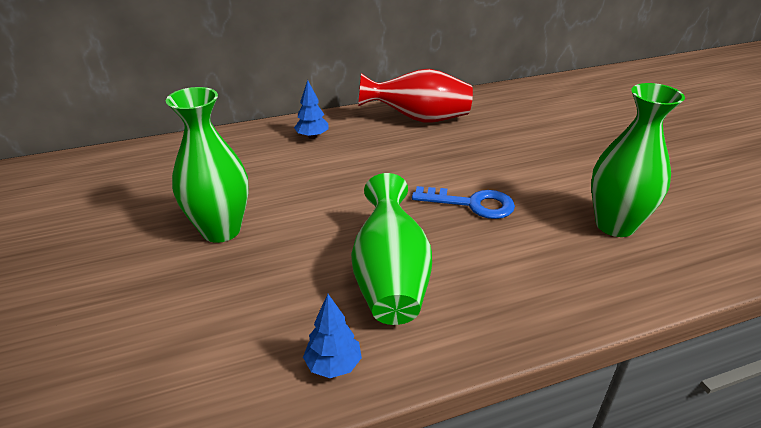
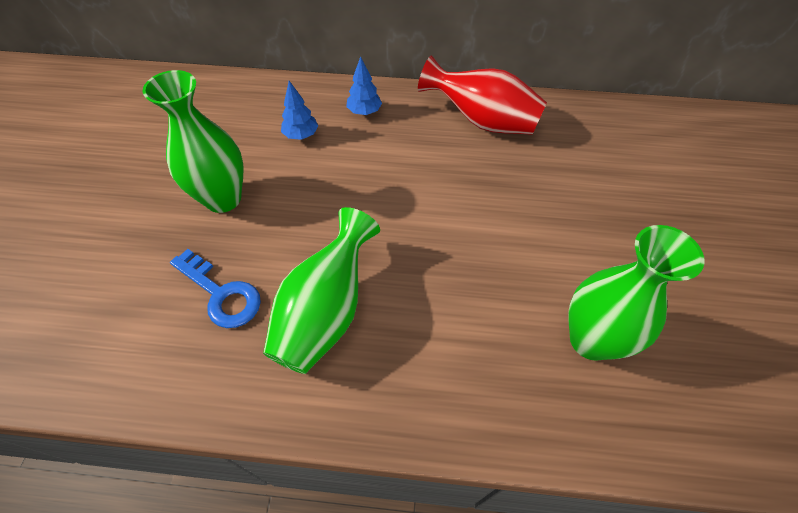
camera: 25 degrees right, 20 degrees up
blue tree [303,294,362,378] -> blue tree moved to [281,81,318,140]
blue key [412,186,515,219] -> blue key moved to [170,249,261,328]

